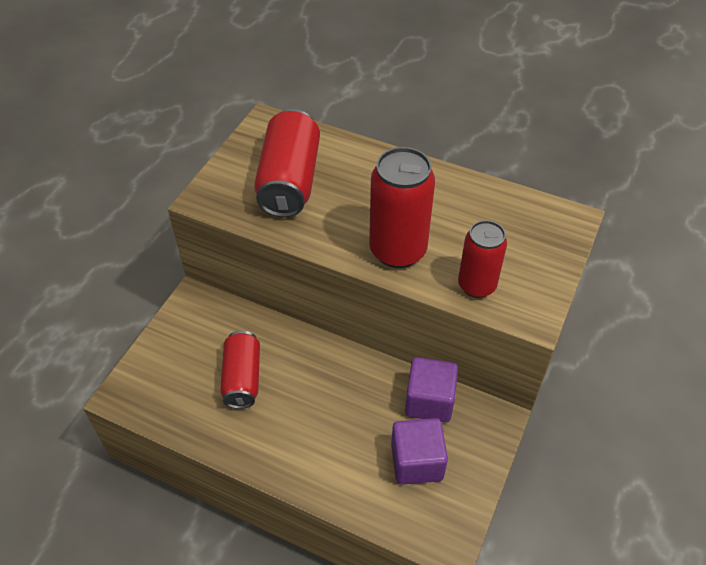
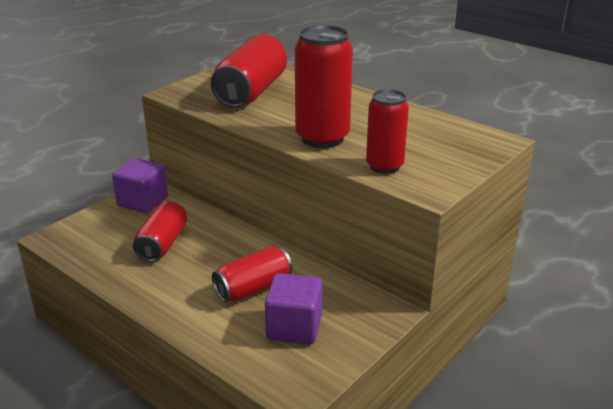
camera: 15 degrees right, 20 degrees down
purple cube [405,357,458,423] -> purple cube moved to [112,158,168,213]
none -> red can [212,246,292,302]

